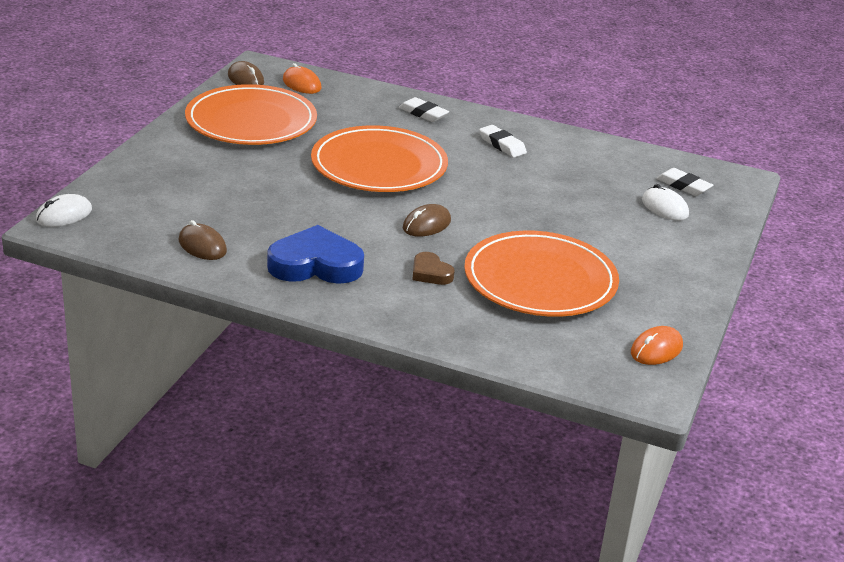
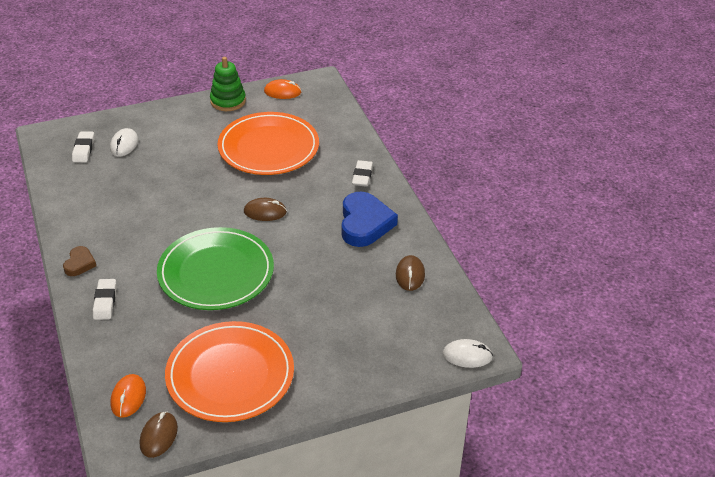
camera: 130 degrees left, 10 degrees up
blue heart [267,225,364,284] -> blue heart turned 135 degrees counterclockwise [341,192,398,247]
orange plate [311,125,448,192] -> green plate [157,227,274,310]
brown heart [412,252,455,285] -> brown heart moved to [63,246,96,276]
white eraser [479,125,527,158] -> white eraser moved to [352,160,373,187]
none -> green stacking toy [210,57,246,111]

